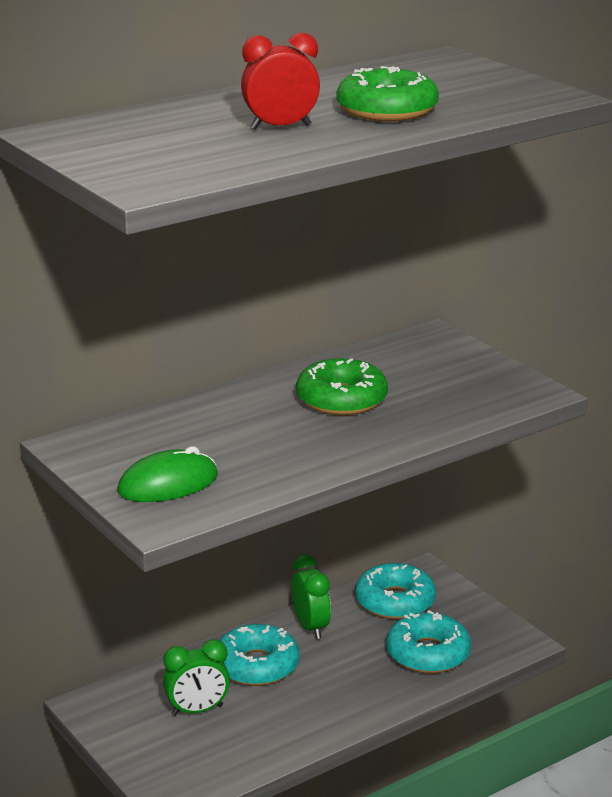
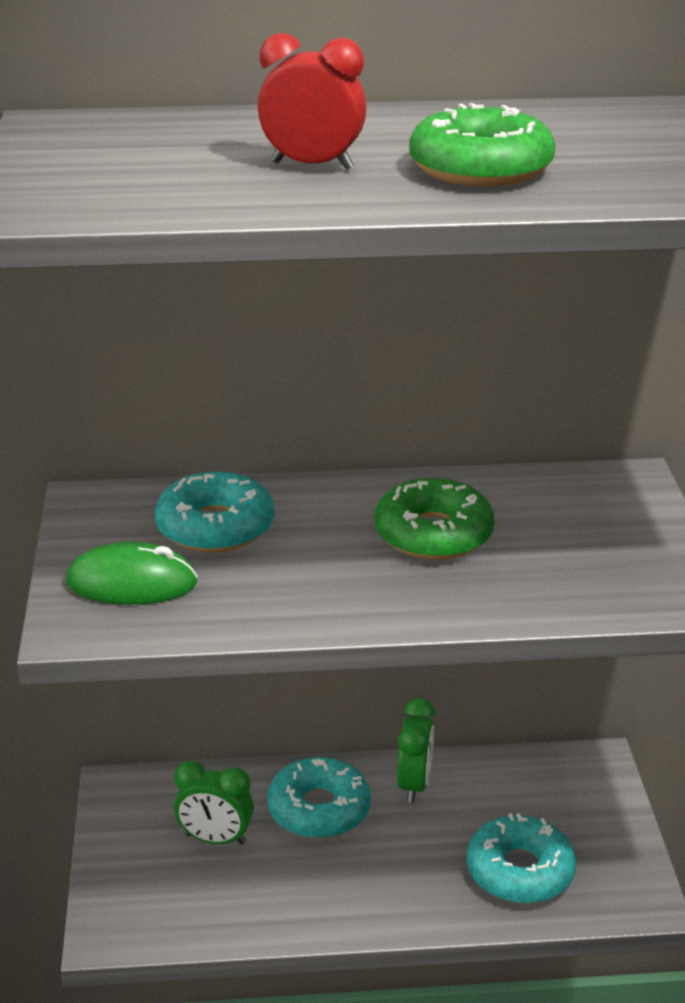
camera: 30 degrees right, 5 degrees up
turquoise donut [355,563,436,619] -> turquoise donut moved to [155,471,274,553]

